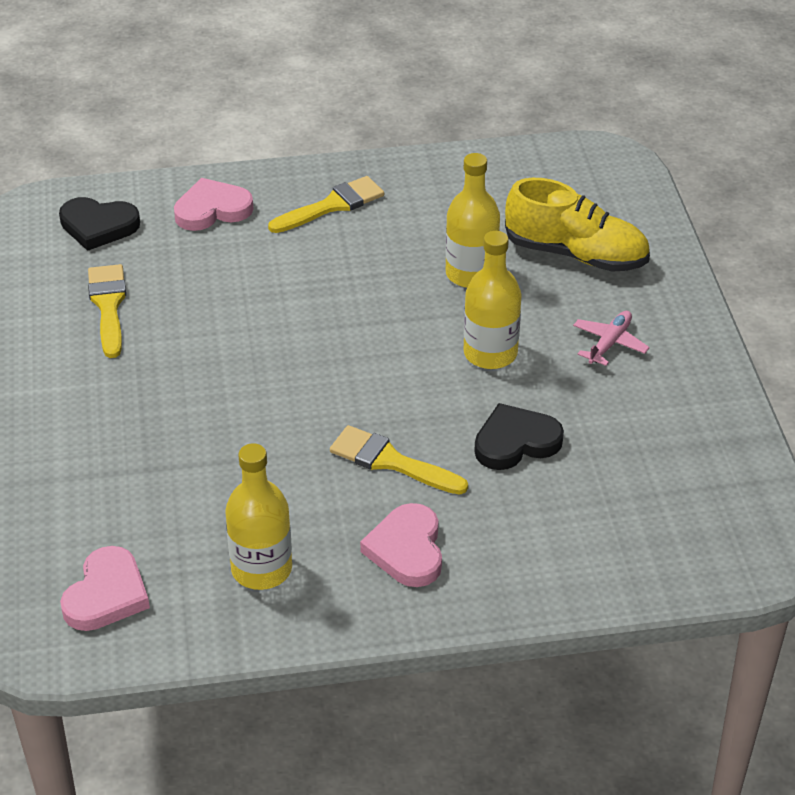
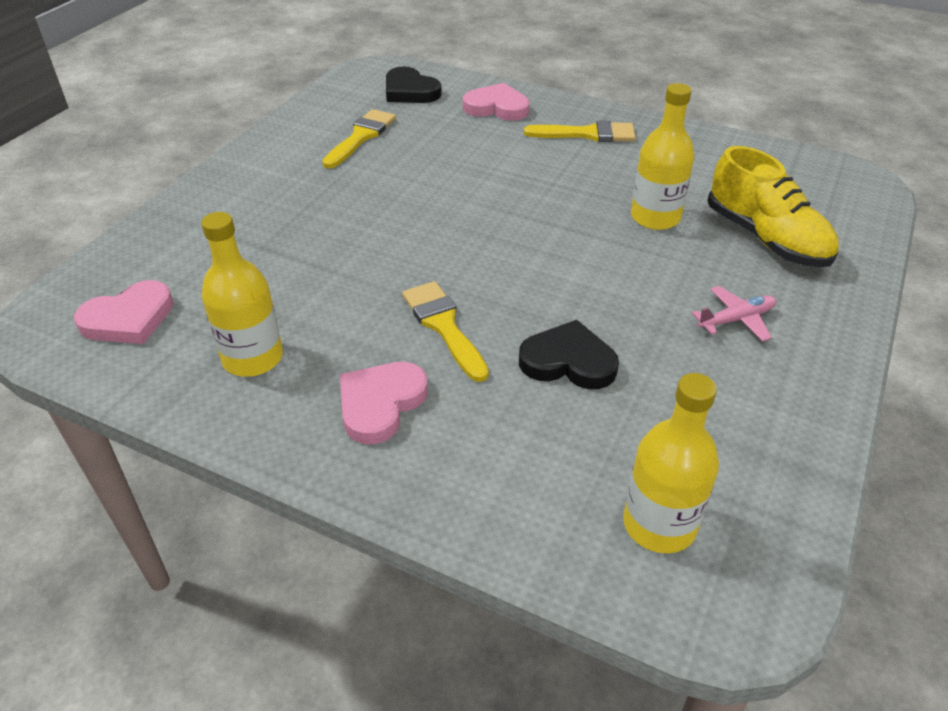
camera: 35 degrees right, 0 degrees up
yellow bottle [464,231,521,369] -> yellow bottle moved to [623,373,719,553]

